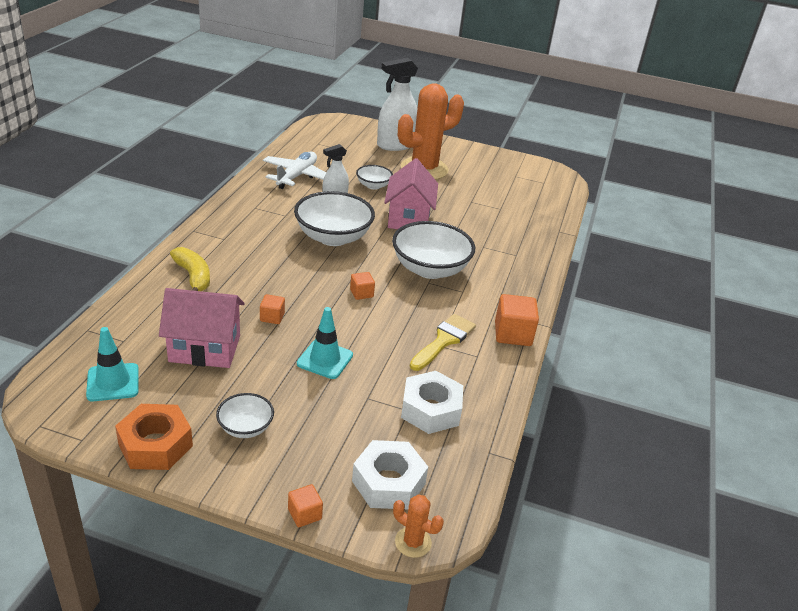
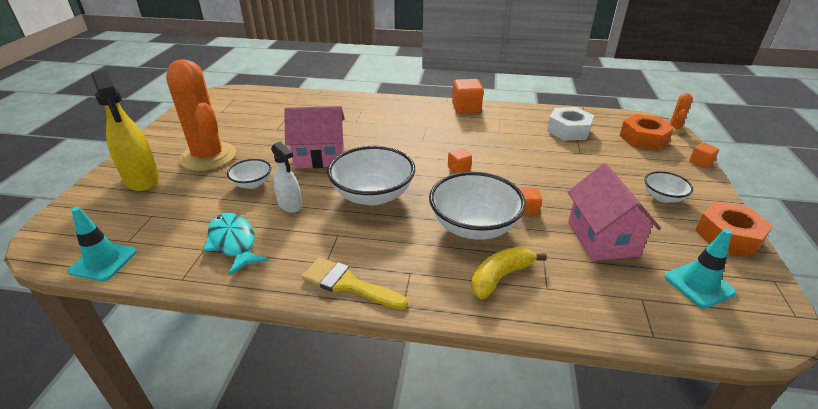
camera: 95 degrees left, 0 degrees up
white plane [263,152,326,189] -> turquoise fish [203,213,269,276]
turquoise traffic cone [297,307,353,379] -> turquoise traffic cone moved to [68,207,137,281]
white nut [352,440,428,509] -> orange nut [620,114,674,151]
white spray bottle [377,58,418,151] -> yellow spray bottle [91,70,159,191]
white bowl [392,221,475,279] -> white bowl moved to [429,172,526,240]
yellow brush [410,314,476,371] -> yellow brush moved to [302,257,408,310]

